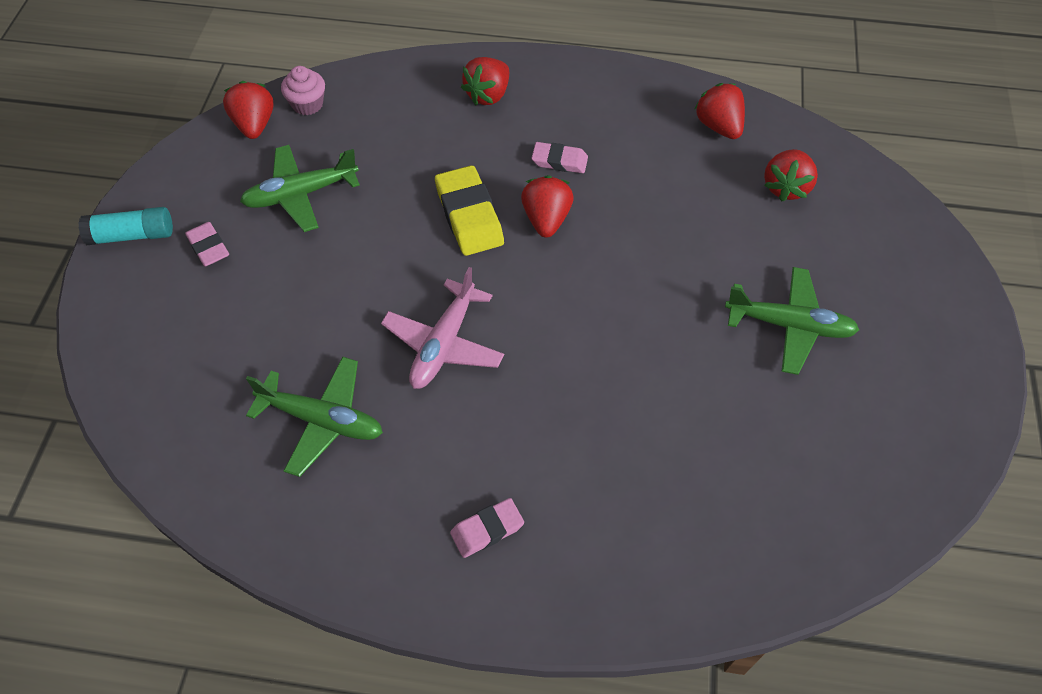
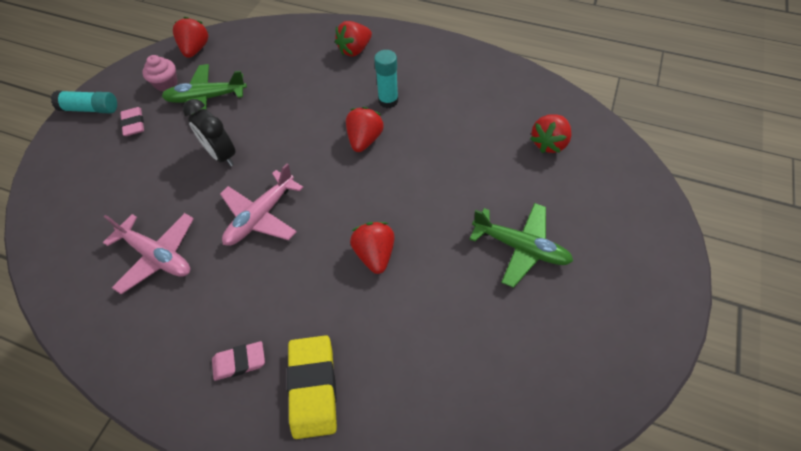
camera: 15 degrees right, 0 degrees up
green plane [246,357,383,477] -> pink plane [103,213,194,294]
pink cupcake [281,66,325,115] -> pink cupcake moved to [142,55,178,92]
yellow eraser [435,165,504,256] -> yellow eraser moved to [287,335,337,439]
pink eraser [532,142,588,173] -> turquoise glue stick [374,50,398,108]
red strawberry [695,83,745,139] -> red strawberry moved to [350,222,394,274]
none -> black clock [183,99,236,167]

